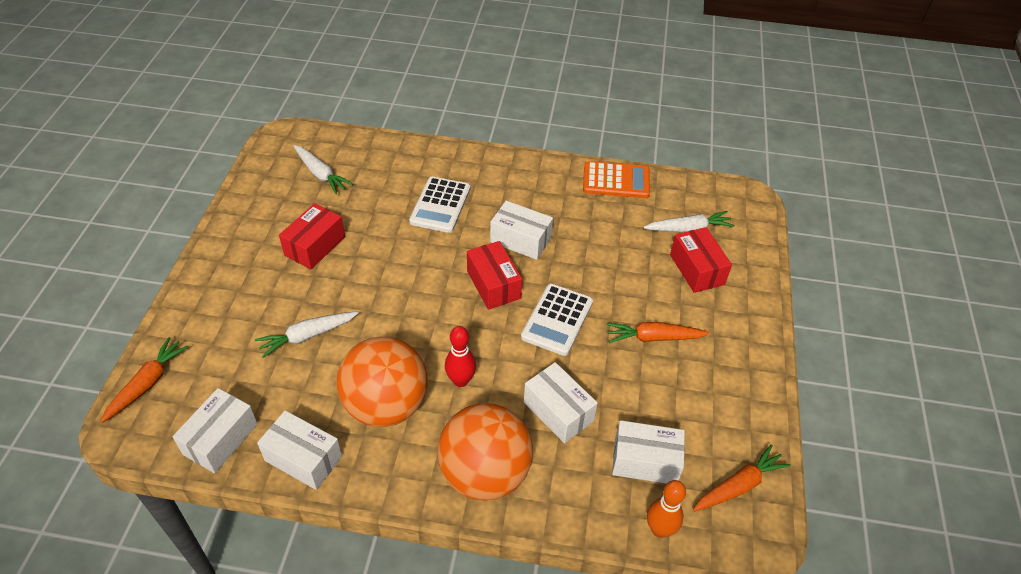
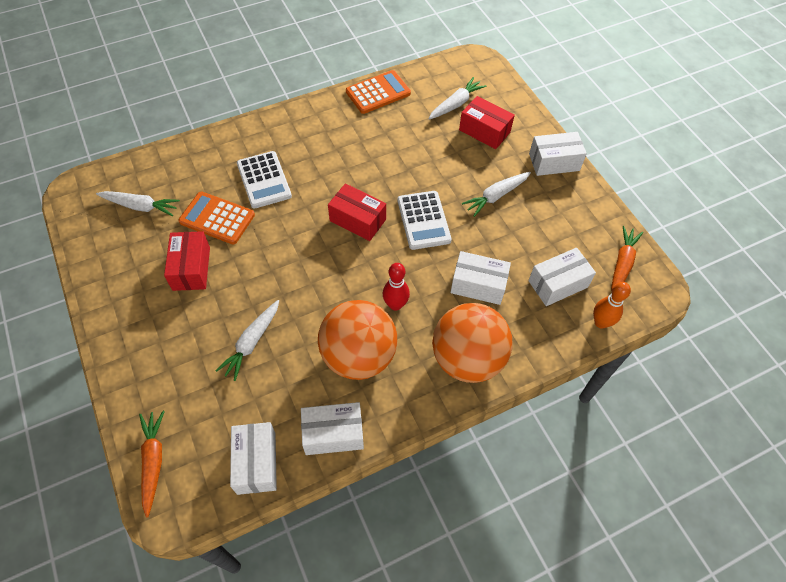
camera: 35 degrees left, 10 degrees up
white box [490,201,553,260] -> white box moved to [529,132,587,176]
orange carrot [606,322,709,343] -> white carrot [462,172,531,217]
none -> orange calculator [178,191,255,244]

